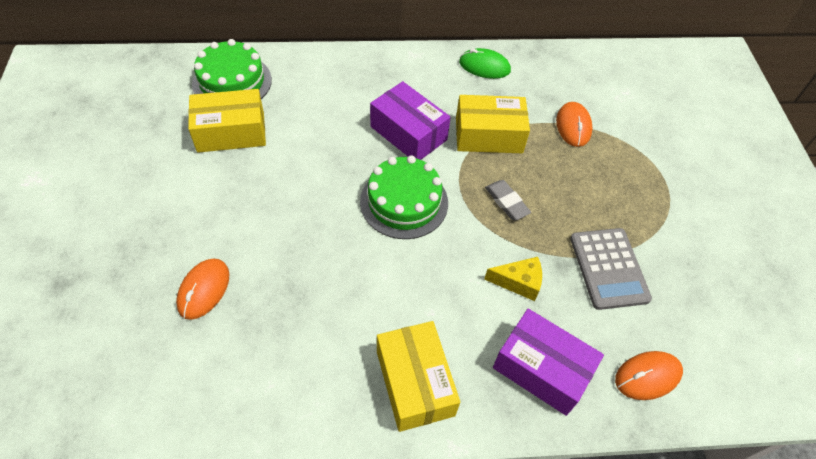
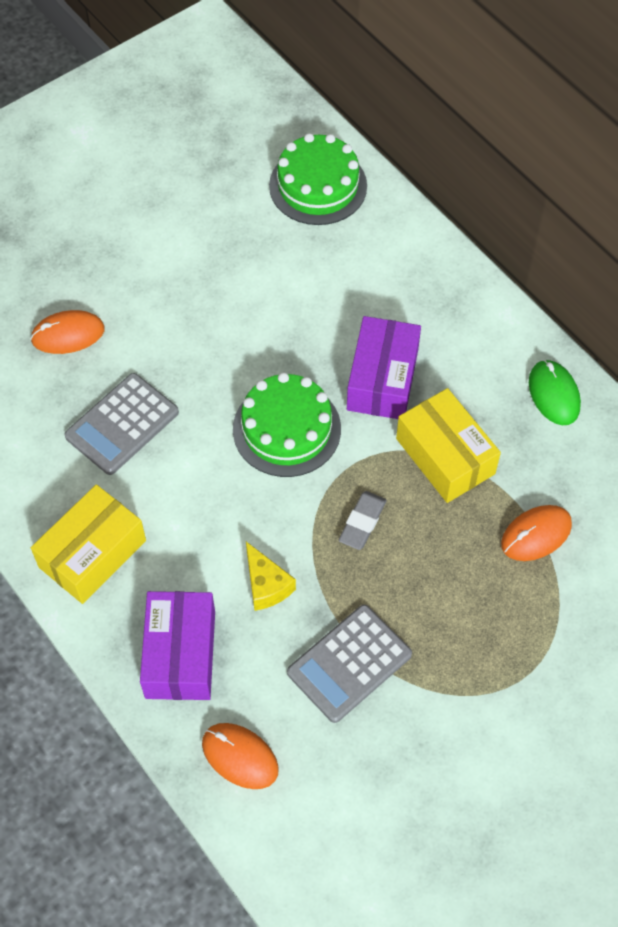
camera: 60 degrees right, 5 degrees up
yellow box [188,89,266,153] -> none
none -> grey calculator [64,373,179,475]

